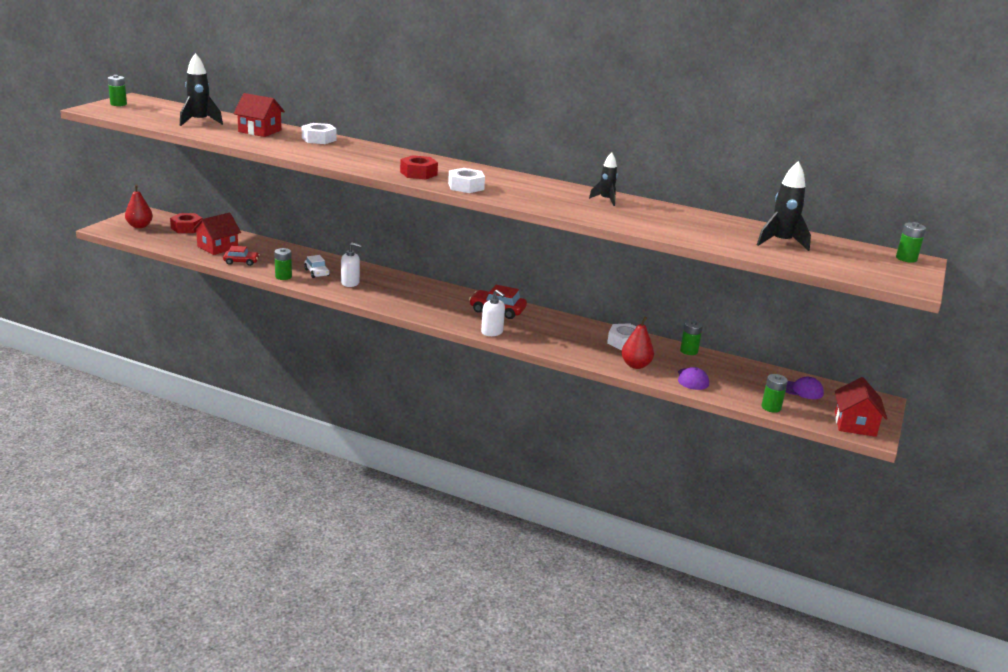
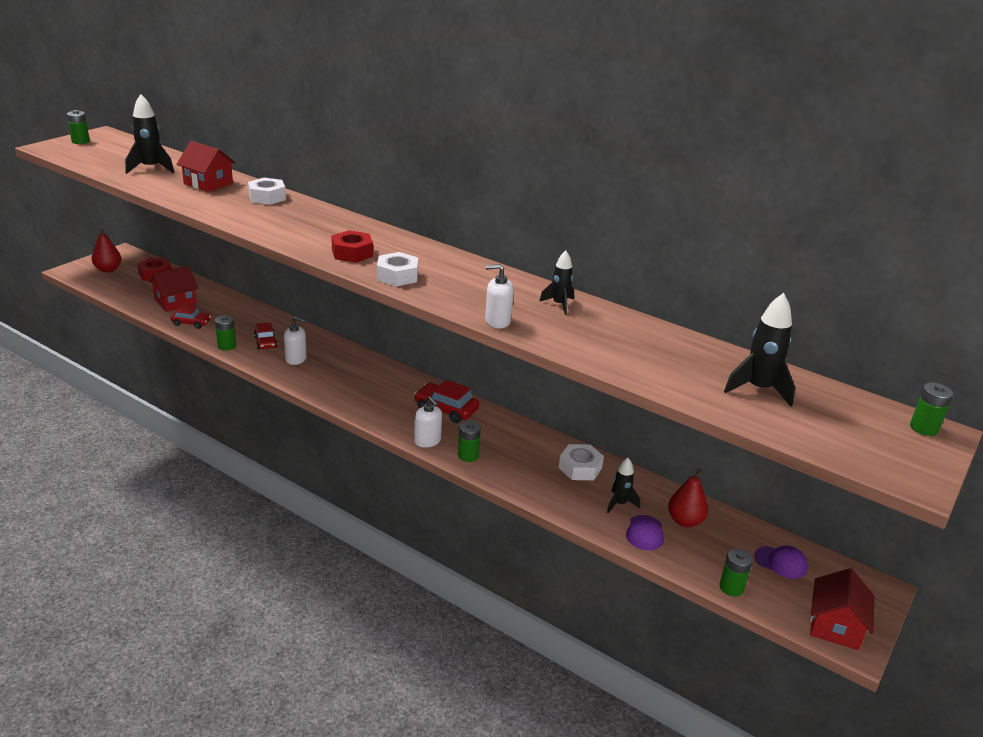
camera: 10 degrees right, 5 degrees up
white car [304,255,330,278] -> red car [254,322,278,350]
red pear [621,317,654,369] -> red pear moved to [668,469,708,527]
green battery [680,320,703,355] -> green battery moved to [458,421,481,462]
none -> white soap dispenser [485,264,514,328]
none -> black rocket [607,458,640,513]

